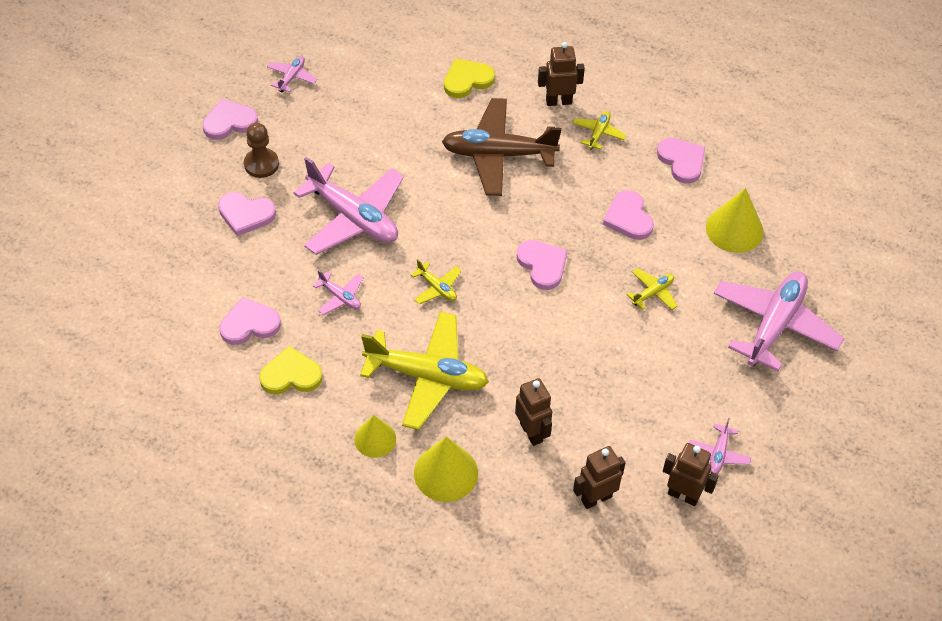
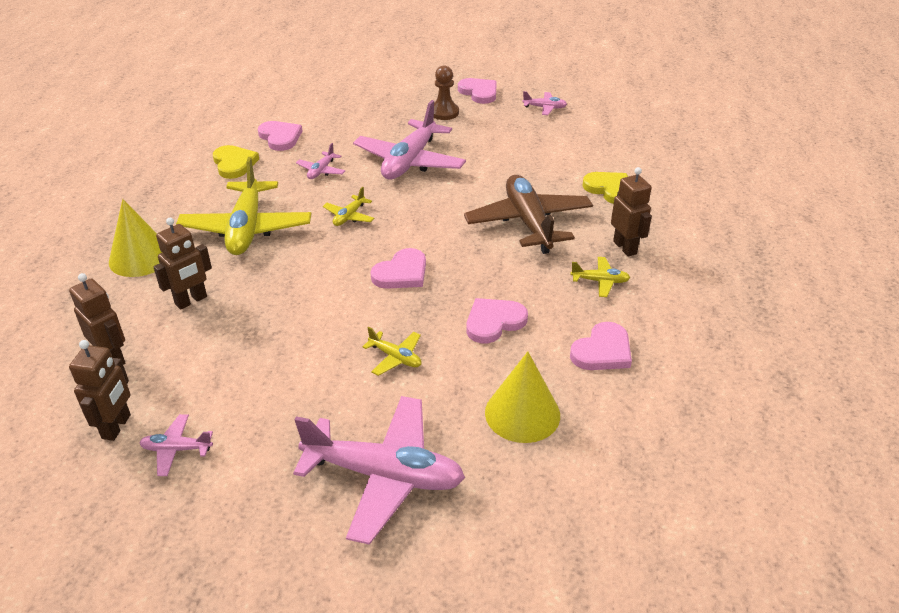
camera: 75 degrees right, 15 degrees down
pink heart [218,192,276,236] -> none
yellow cone [354,415,396,458] -> none

